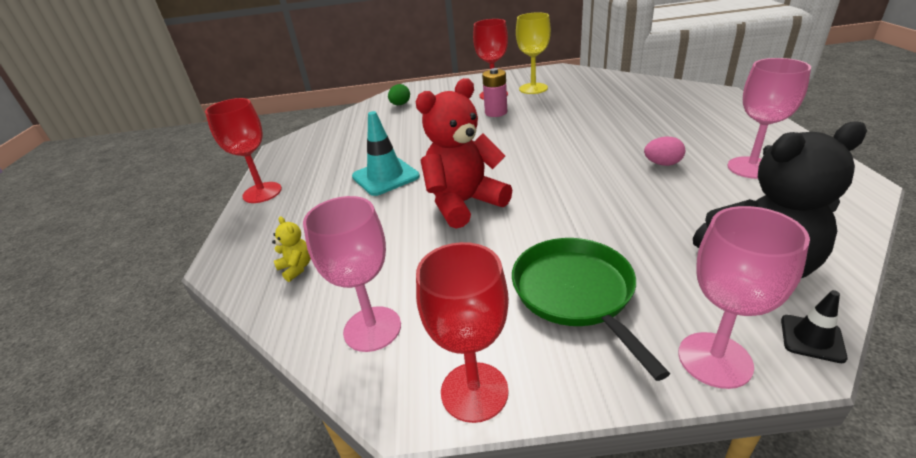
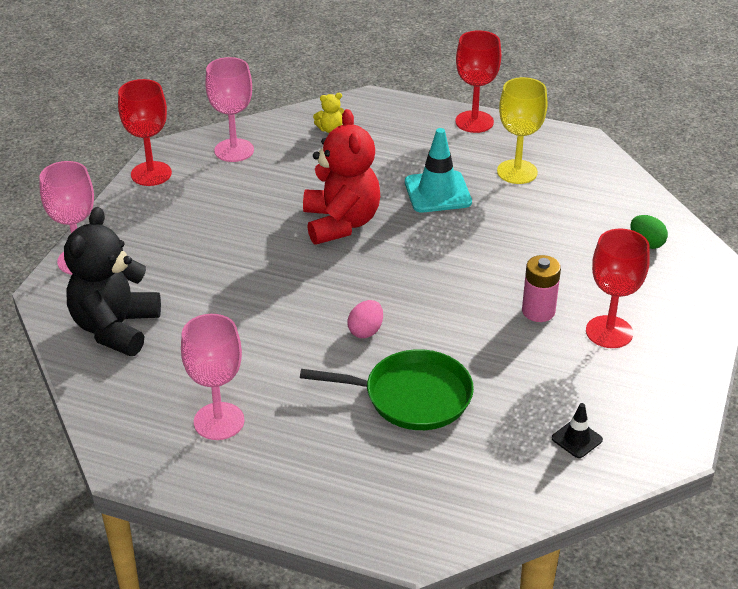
camera: 110 degrees right, 5 degrees up
green pan [512,238,670,381] -> green pan moved to [300,349,474,430]
yellow goblet [516,12,551,94] -> yellow goblet moved to [497,77,548,184]
pink egg [644,137,685,166] -> pink egg moved to [347,300,383,338]
black traffic cone [781,290,848,363] -> black traffic cone moved to [552,403,603,458]

